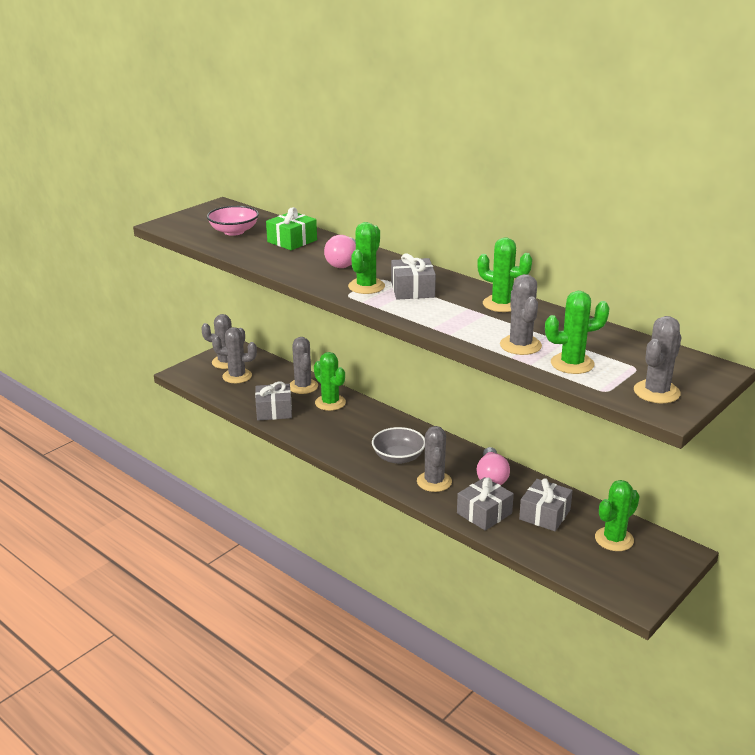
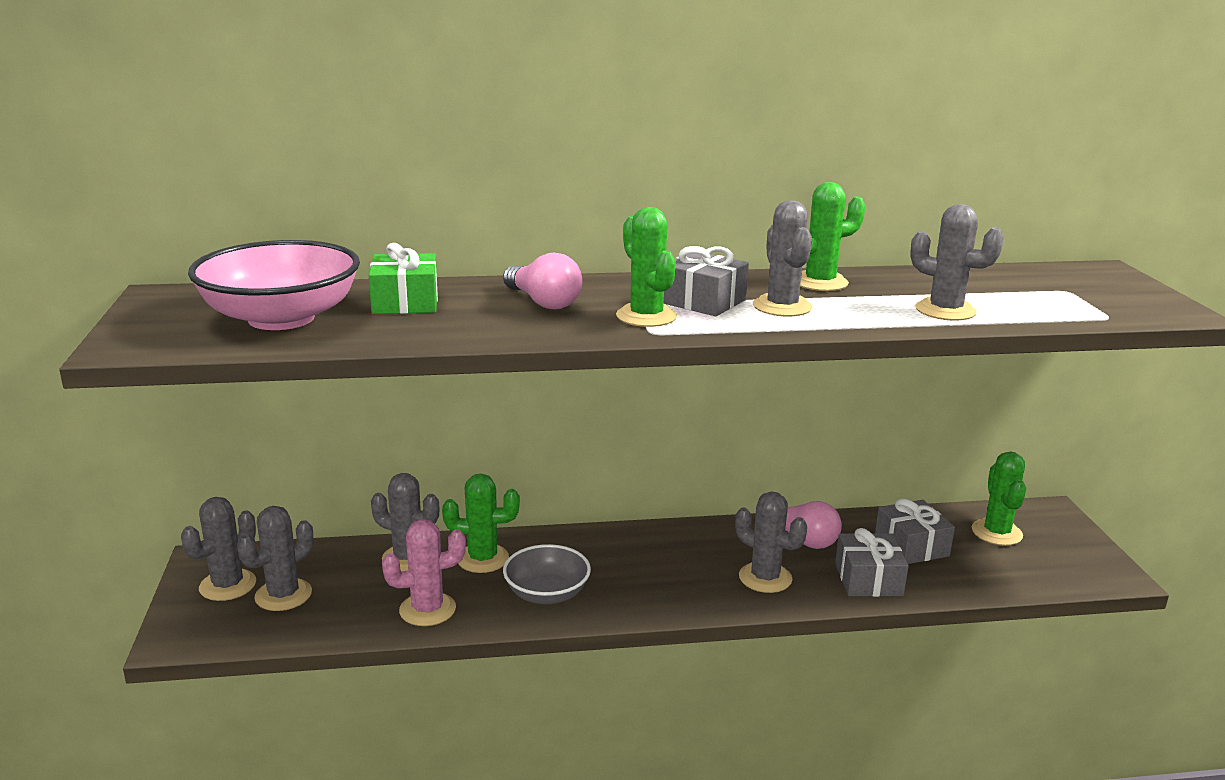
camera: 50 degrees left, 5 degrees down
pink bowl [207,206,259,236] -> pink bowl [188,240,360,330], size x1.63
grey gift [255,382,292,420] -> pink cactus [382,519,466,626]
grey bowl [372,427,425,464] -> grey bowl moved to [503,544,591,604]
green cactus [545,291,610,374] -> none
grey cactus [634,316,682,403] -> grey cactus moved to [753,200,812,316]

